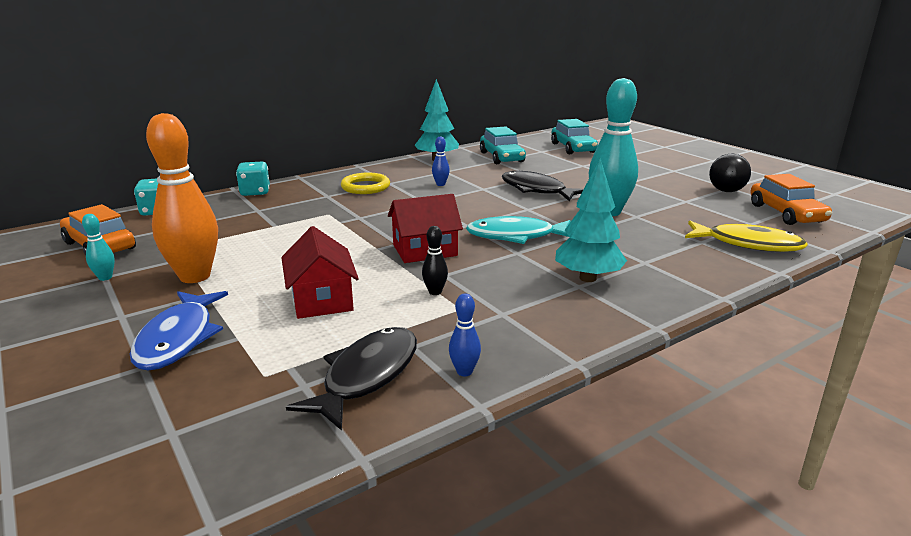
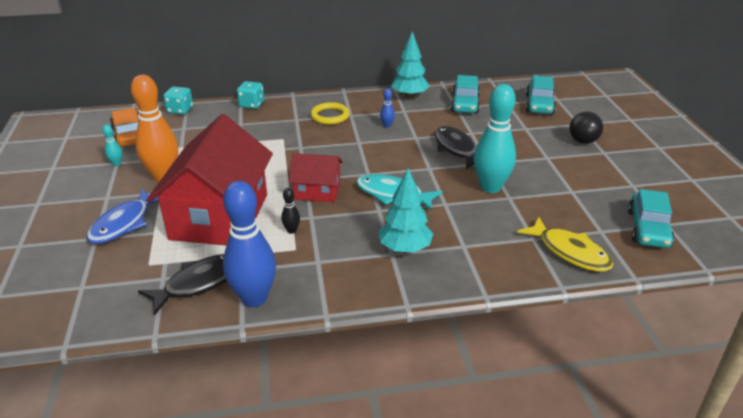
camera: 25 degrees right, 10 degrees up
red house [281,226,359,319] -> red house [146,114,273,245], size x2.01
blue bowling pin [449,293,481,376] -> blue bowling pin [223,181,276,307], size x2.39
black ball [709,154,751,192] -> black ball moved to [569,112,603,144]
orange car [750,174,832,225] -> turquoise car [628,189,674,248]

